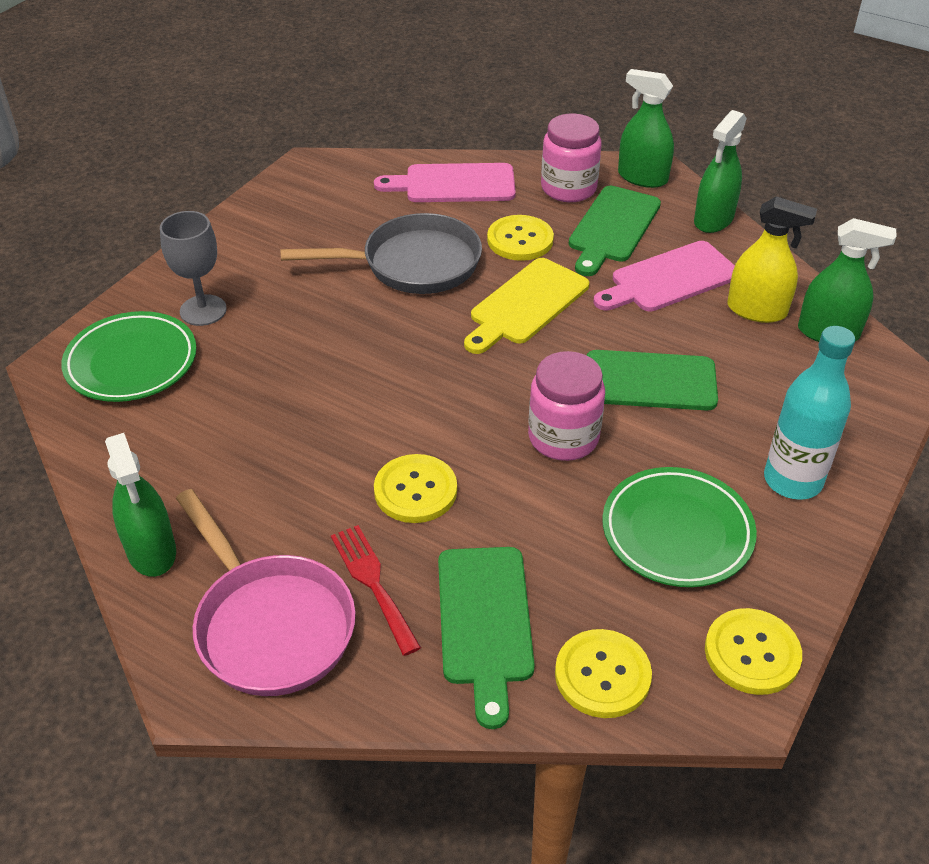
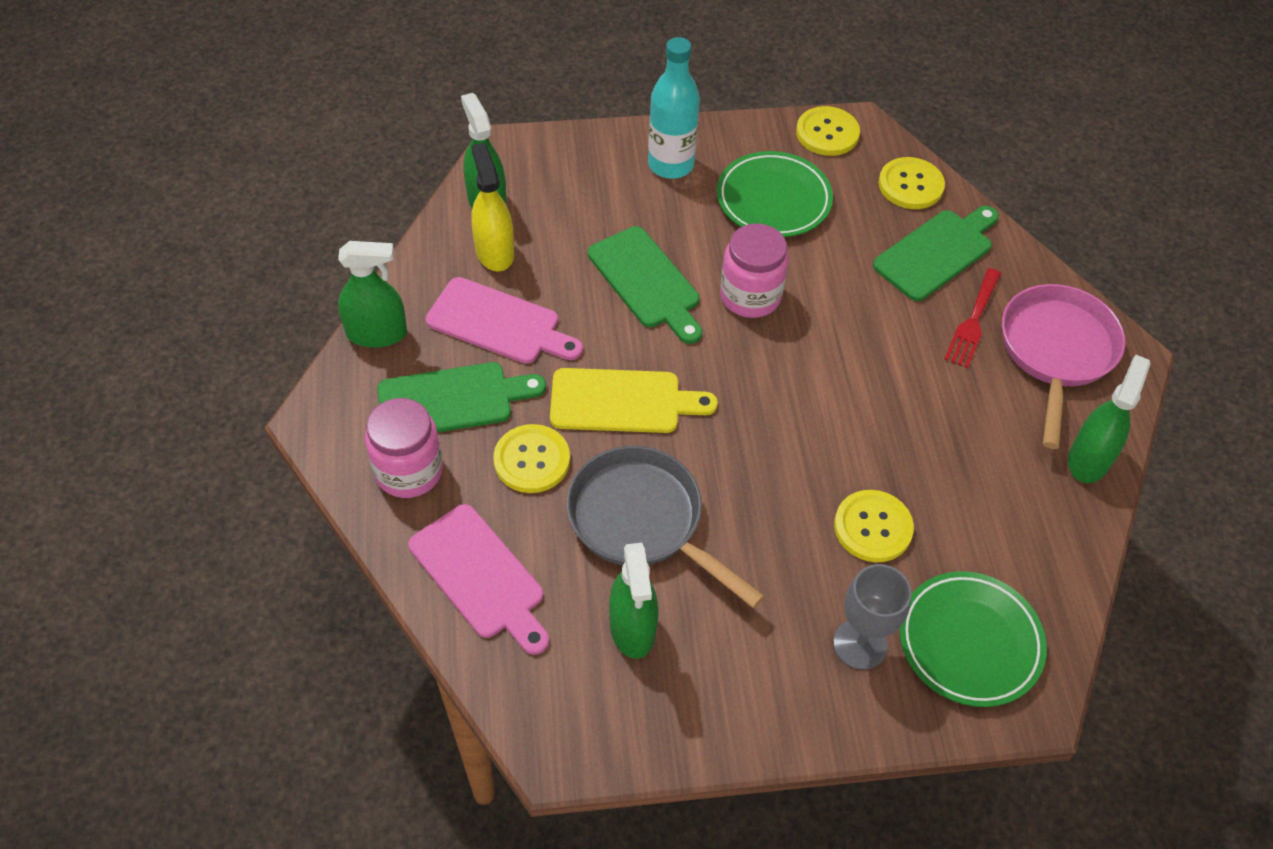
camera: 130 degrees left, 10 degrees up
yellow button [374,454,457,523] -> yellow button moved to [834,490,914,562]
green spray bottle [618,69,674,188] -> green spray bottle moved to [609,543,659,659]

